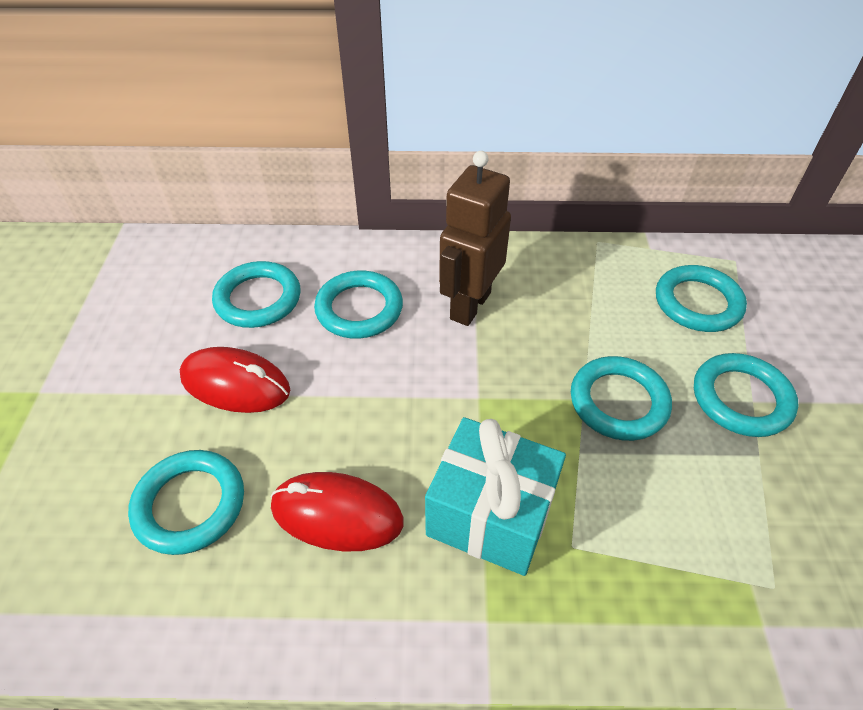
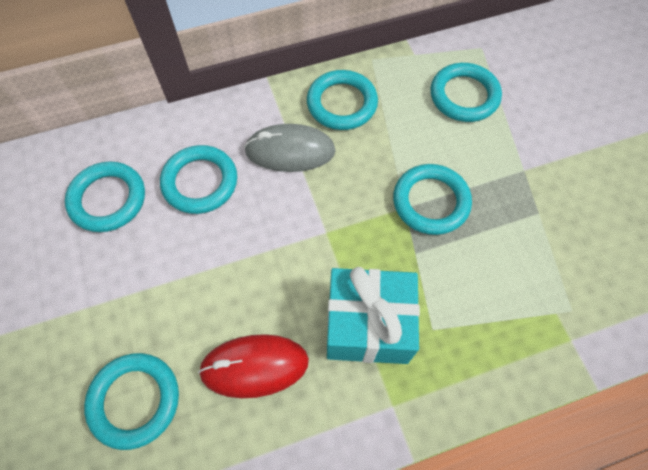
camera: 20 degrees left, 15 degrees up
red mouse [179,347,290,413] -> none
brown robot [439,151,511,326] -> grey mouse [244,124,336,172]
turquoise ring [694,353,798,437] -> turquoise ring moved to [307,70,378,130]

